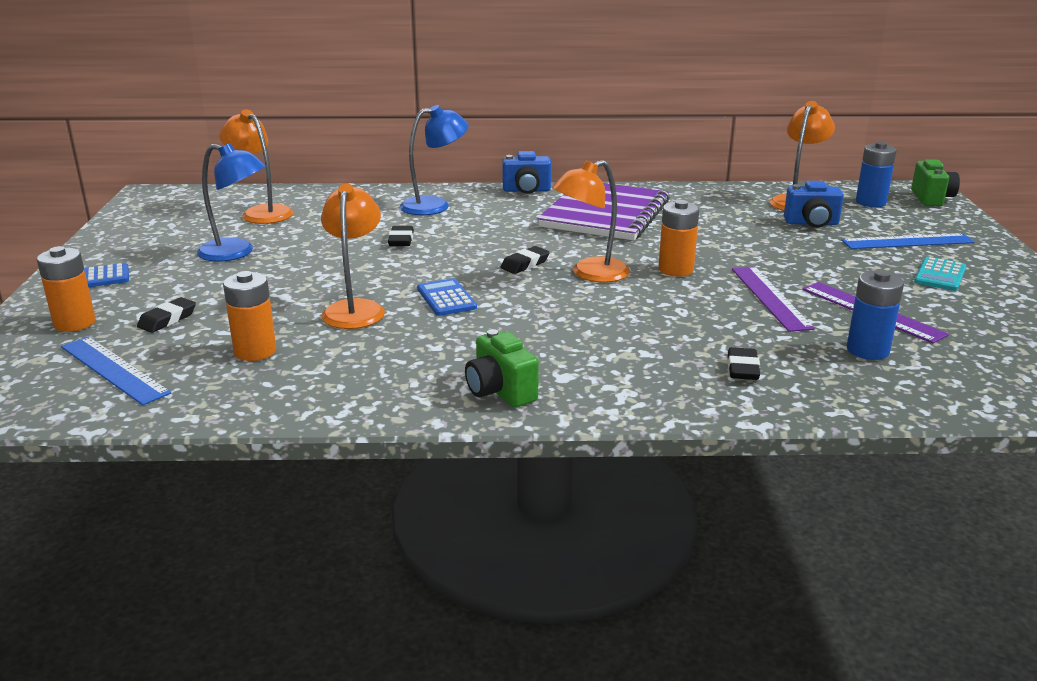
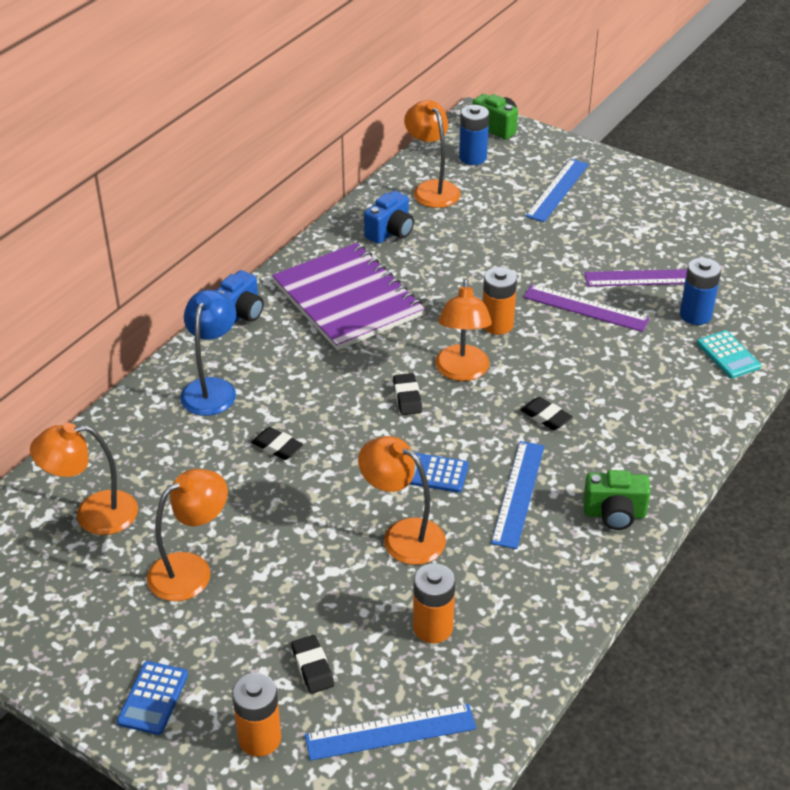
camera: 55 degrees left, 15 degrees up
blue lamp [197,143,266,262] -> orange lamp [147,469,228,601]
black eraser [728,347,760,380] -> black eraser moved to [521,397,573,430]
blue camera [784,181,844,228] -> blue camera moved to [364,191,414,244]
turquoise calculator [914,257,966,291] -> turquoise calculator moved to [697,330,761,378]
none -> blue ruler [491,441,544,549]

